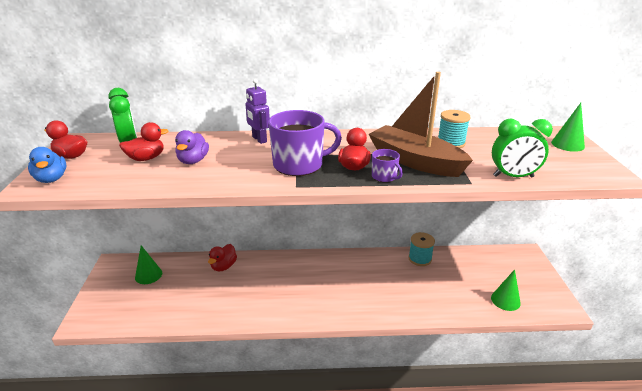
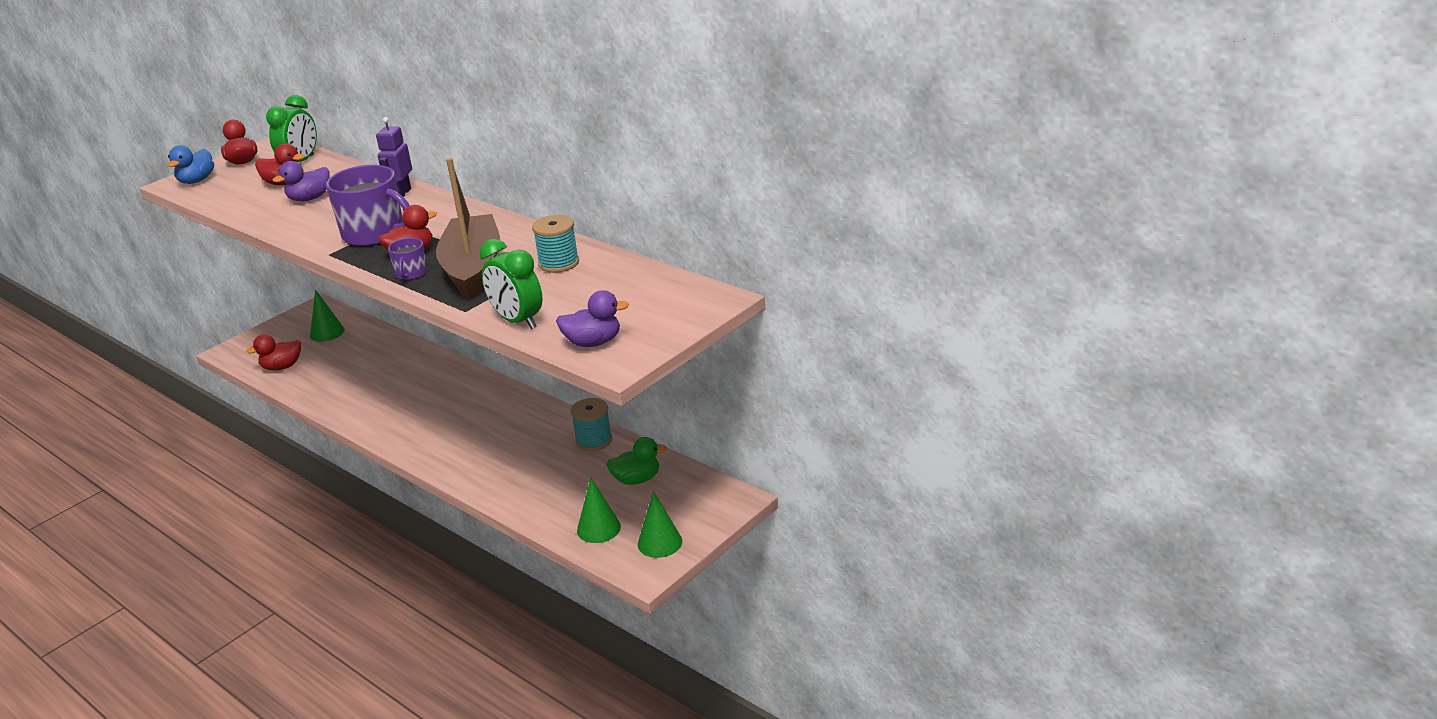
camera: 45 degrees right, 0 degrees up
red duck [208,244,237,272] -> red duck moved to [246,334,301,370]
green cone [551,103,585,152] -> green cone moved to [638,491,682,558]
none -> purple duck [556,290,629,347]
none -> green duck [606,437,667,485]

